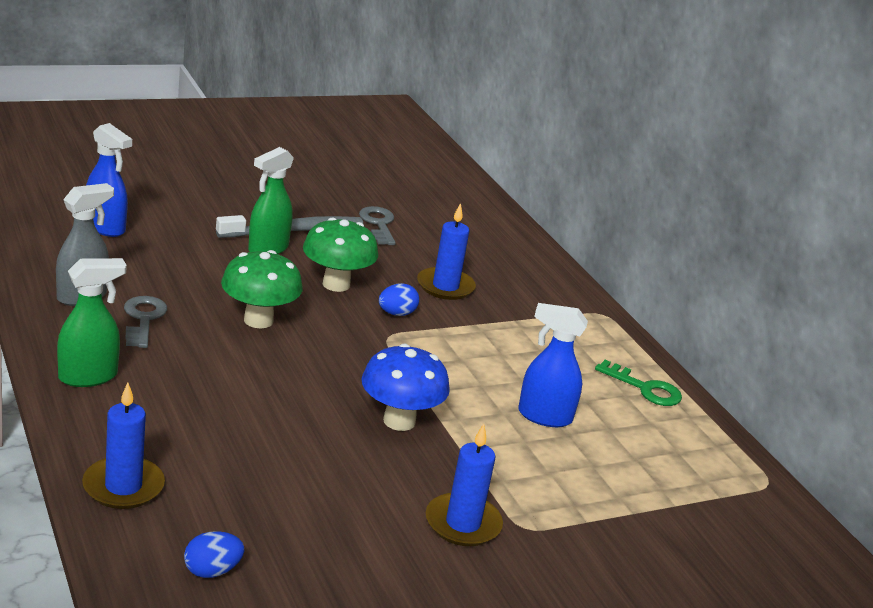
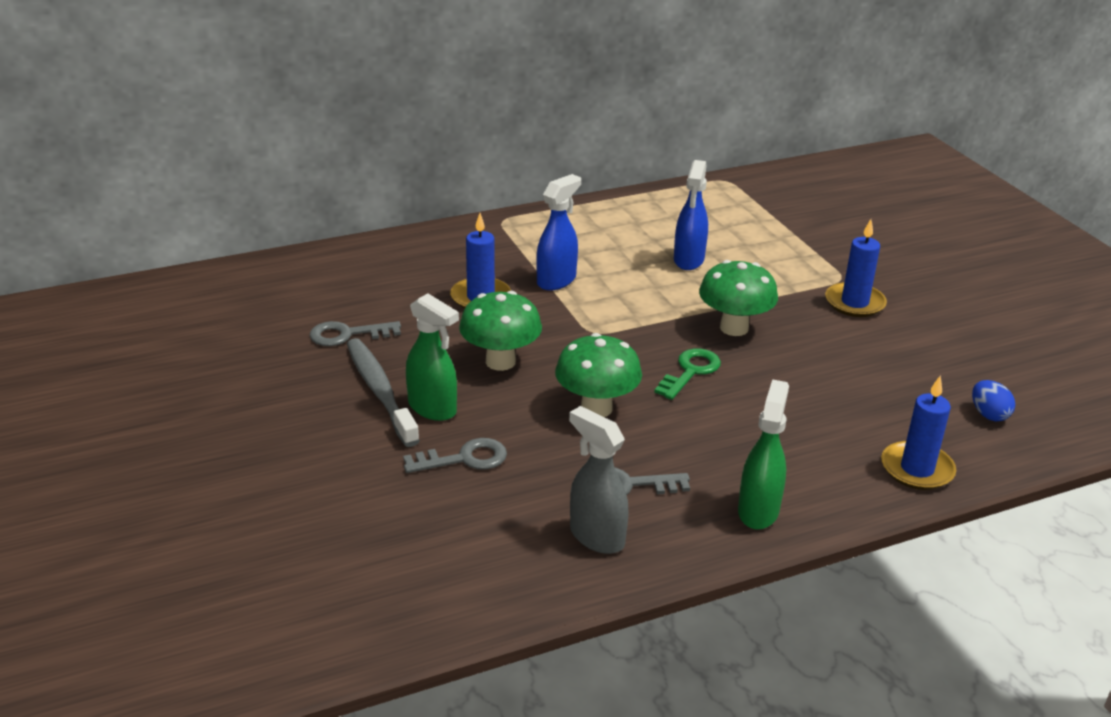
camera: 85 degrees left, 5 degrees up
green spray bottle [57,258,127,387] -> green spray bottle turned 45 degrees clockwise [738,379,789,530]
blue spray bottle [86,123,132,237] -> blue spray bottle moved to [536,174,581,290]
blue mushroom [362,343,450,431] -> green mushroom [699,260,778,336]
blue egg [379,283,419,316] -> none
green key [595,360,682,406] -> green key moved to [654,348,721,400]
none -> grey key [403,438,507,473]

